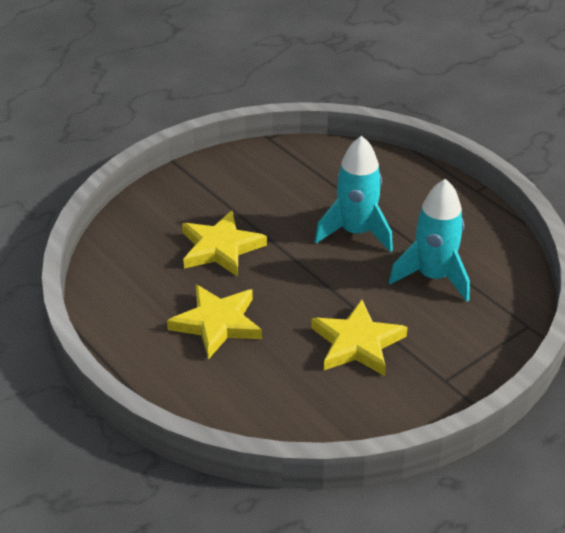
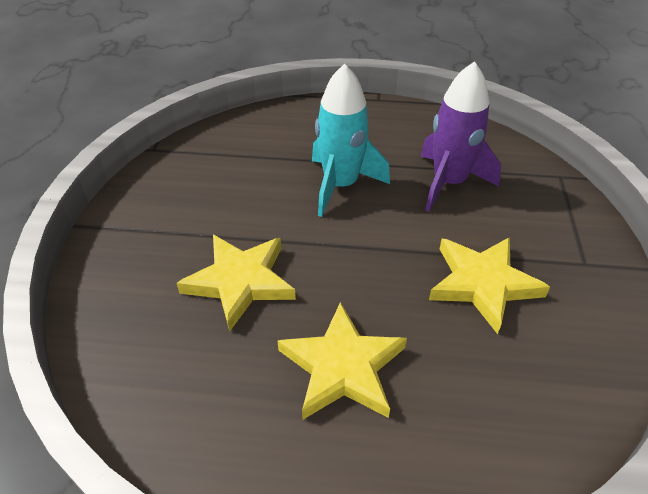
camera: 45 degrees left, 5 degrees up
turquoise rocket [389,179,470,302] -> purple rocket [420,61,501,212]

